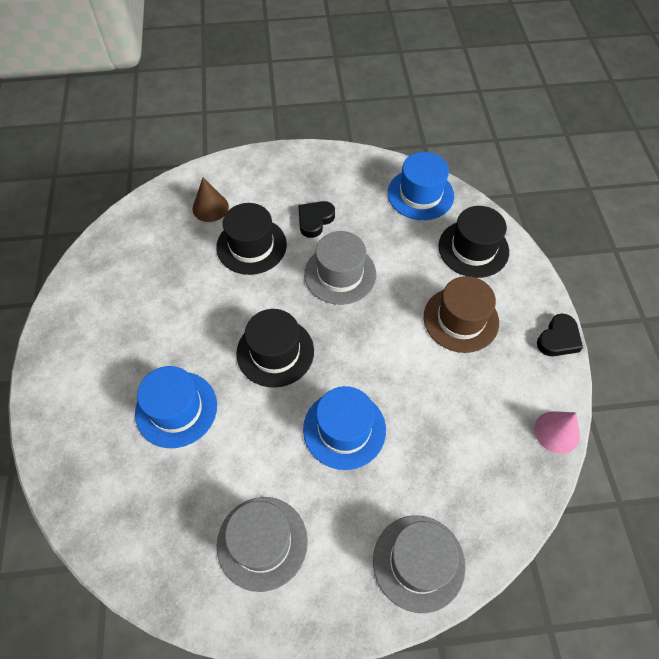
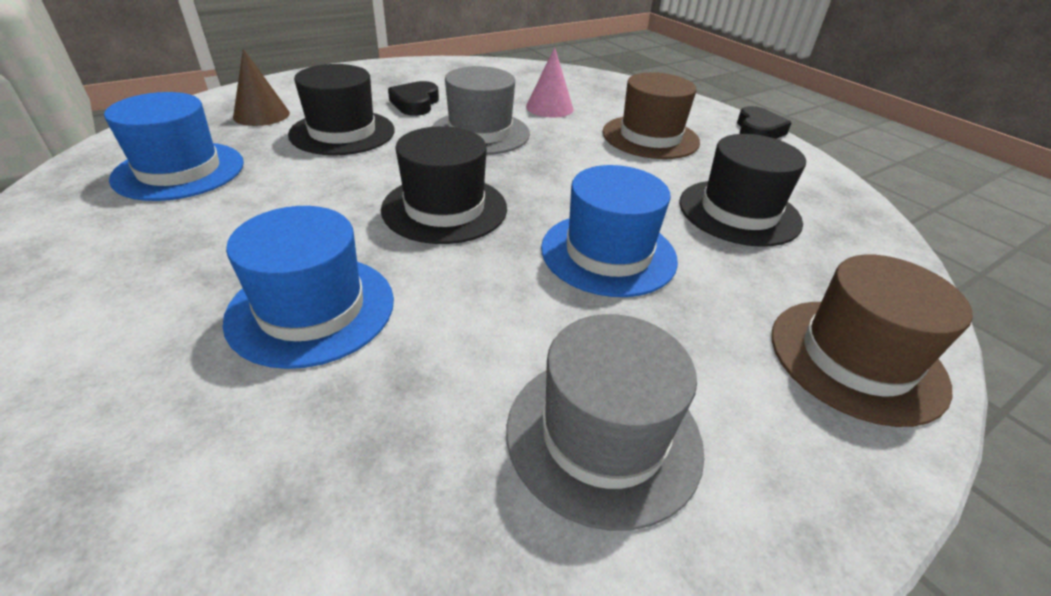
camera: 30 degrees left, 20 degrees down
grey hat [373,515,466,613] -> brown hat [772,255,973,427]
blue hat [388,152,454,220] -> blue hat moved to [104,92,244,201]
black hat [438,206,509,278] -> black hat moved to [679,134,806,247]
pink cone [535,411,580,454] -> pink cone moved to [526,47,573,118]

